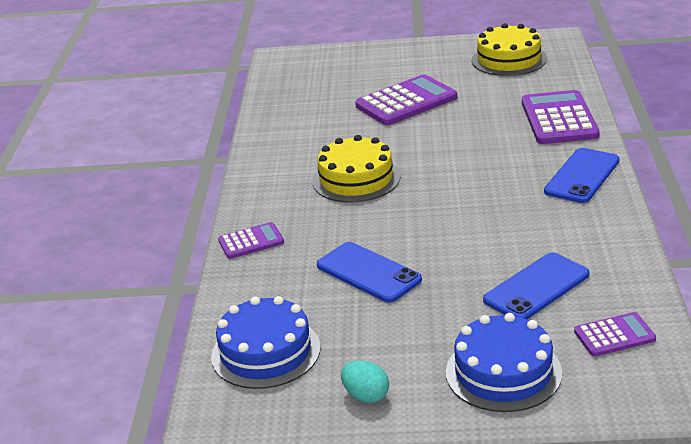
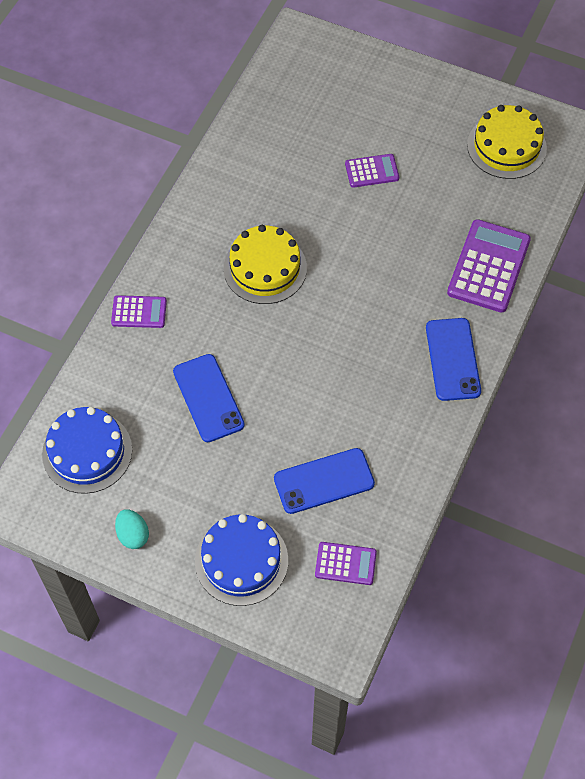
camera: 20 degrees right, 30 degrees up
purple calculator [355,75,457,125] -> purple calculator [345,154,399,188], size x0.55
blue phone [544,148,620,203] -> blue phone turned 60 degrees counterclockwise [426,318,481,401]

